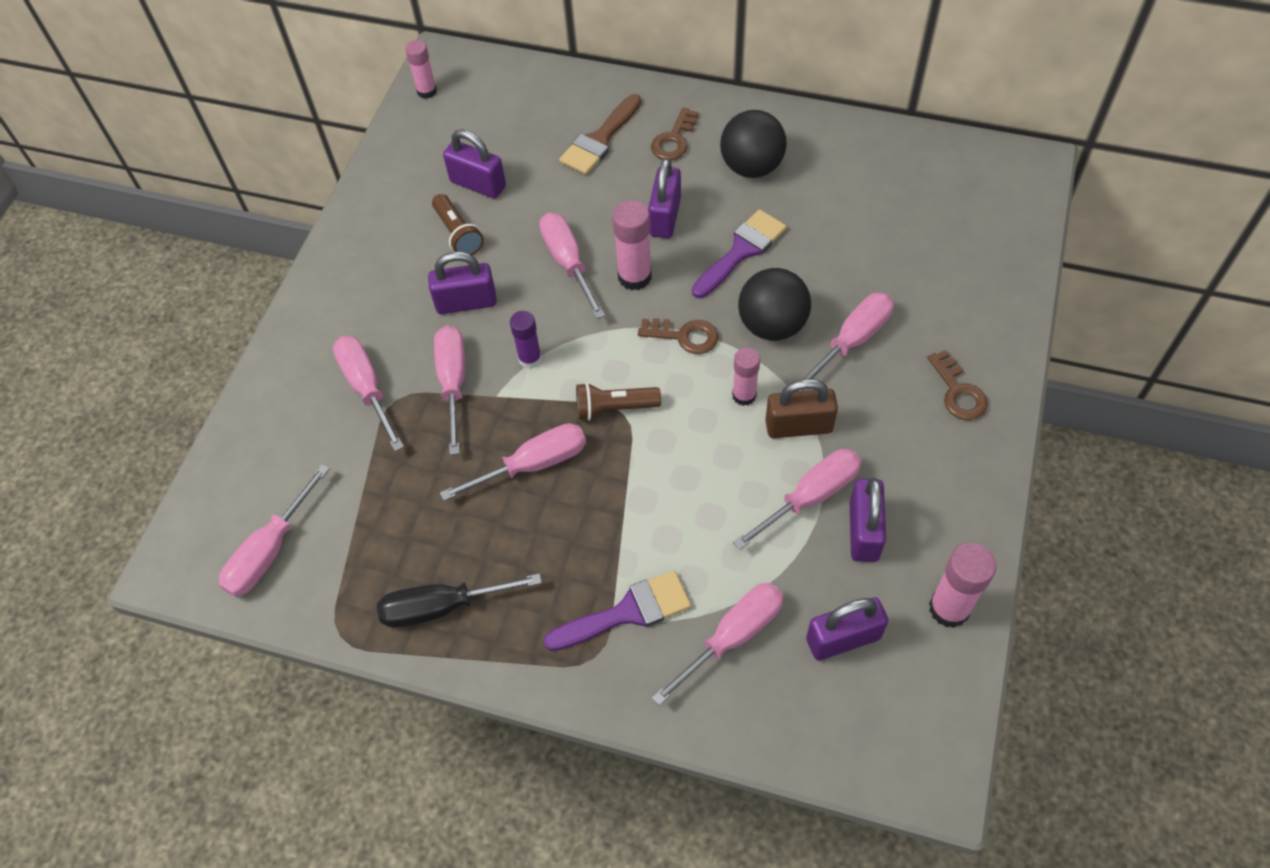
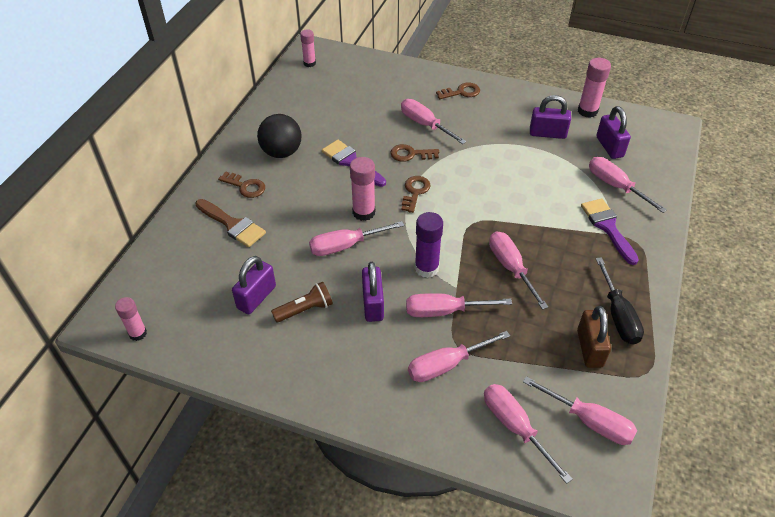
camera: 90 degrees left, 10 degrees down
purple glue stick [510,311,542,369] -> purple glue stick [415,212,443,278], size x1.50
brown flashlight [576,383,661,421] -> none
purple padlock [648,158,681,238] -> none
pink glue stick [732,347,760,406] -> pink glue stick moved to [300,29,316,67]
pink screwdriver [733,449,861,550] -> pink screwdriver moved to [484,384,573,484]
black ball [738,268,811,341] -> brown key [390,144,439,162]
brown padlock [765,379,838,438] -> brown padlock moved to [577,306,611,368]

